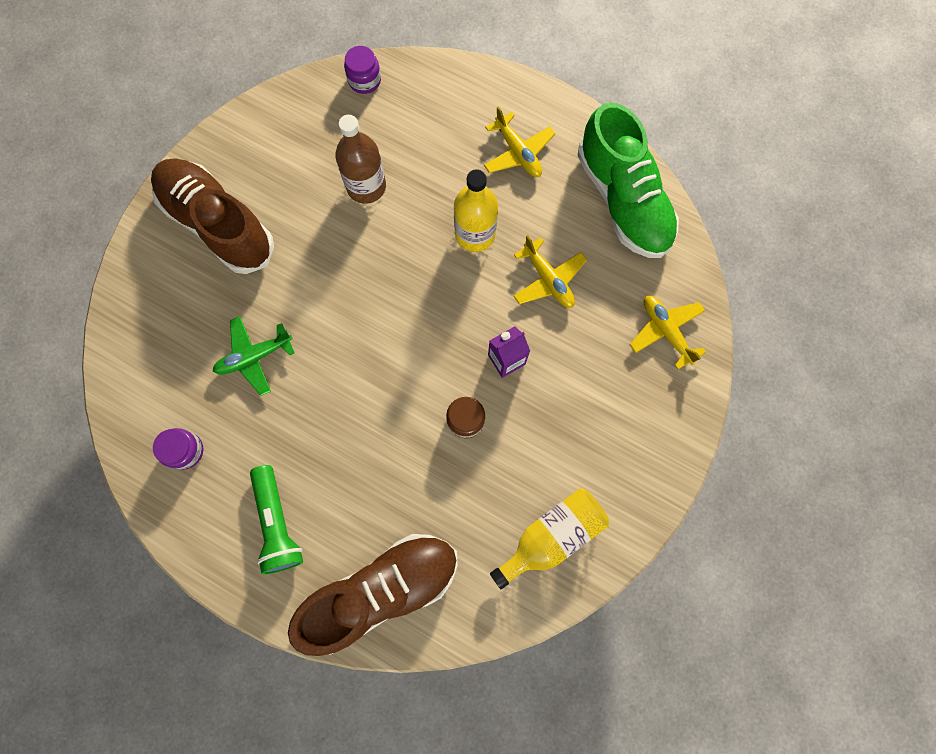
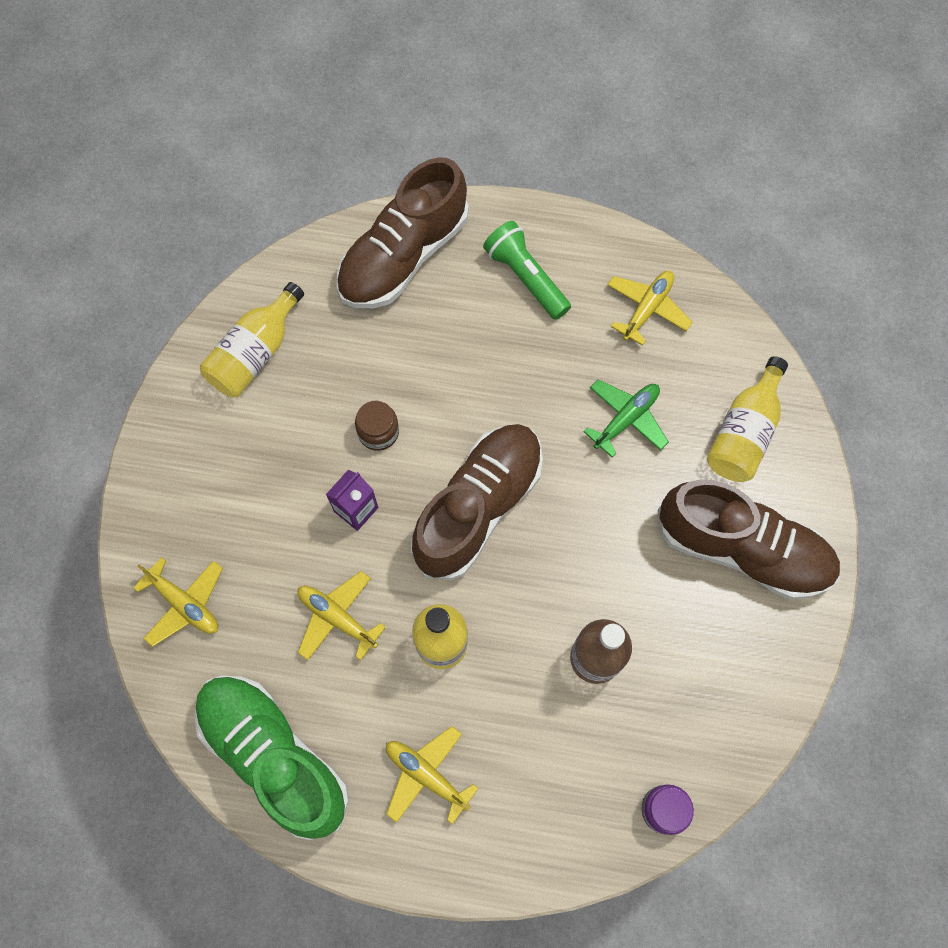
camera: 160 degrees right, 5 degrees down
purple jar [153,428,203,470] -> yellow plane [607,271,693,346]
none -> brown shoe [411,424,543,580]
none -> yellow bottle [707,356,788,482]

